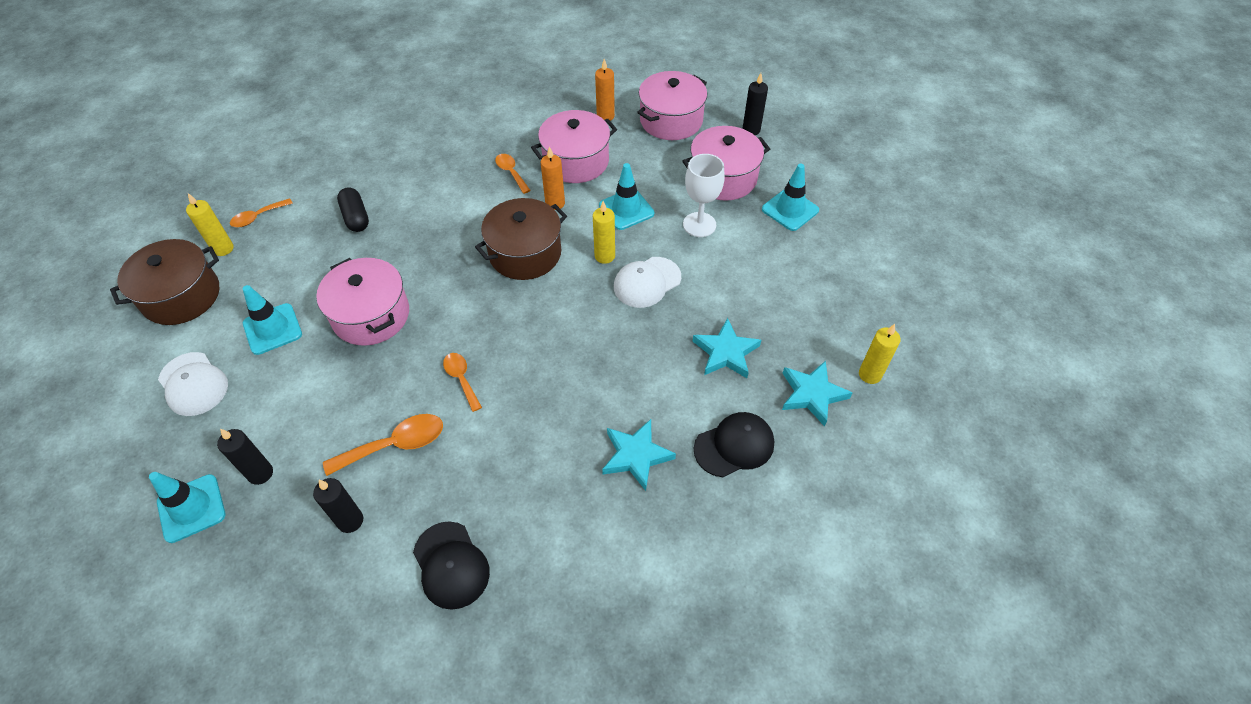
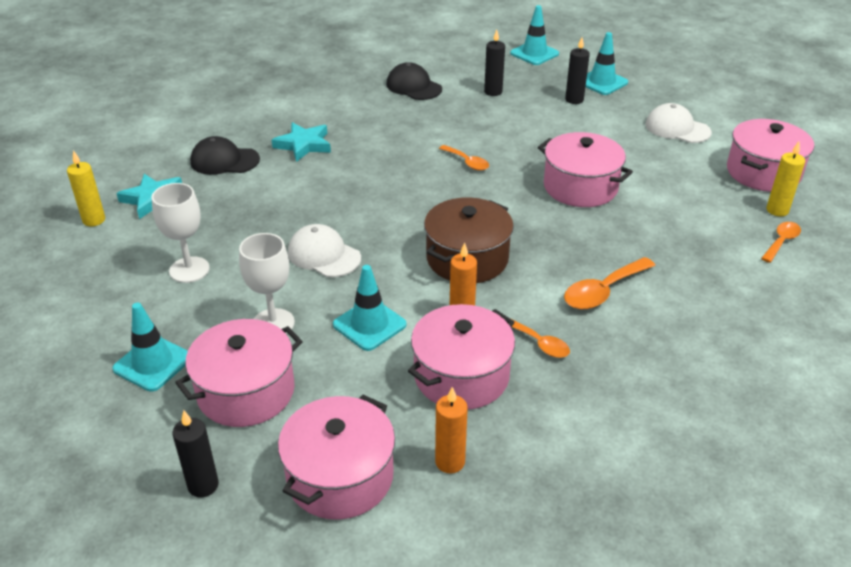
camera: 165 degrees right, 15 degrees down
brown pot [110,239,219,325] -> pink pot [727,119,814,192]
turquoise traffic cone [243,285,302,355] -> turquoise traffic cone moved to [510,5,559,65]
orange spoon [323,414,443,476] -> orange spoon moved to [564,257,655,309]
black capsule [337,187,369,232] -> none
yellow candle [593,201,615,264] -> none
white cap [614,257,681,308] -> white cap turned 90 degrees counterclockwise [288,224,361,277]
turquoise star [692,318,761,378] -> none
black cap [694,412,774,477] -> black cap turned 45 degrees clockwise [190,136,260,175]
none -> white goblet [151,183,210,283]

